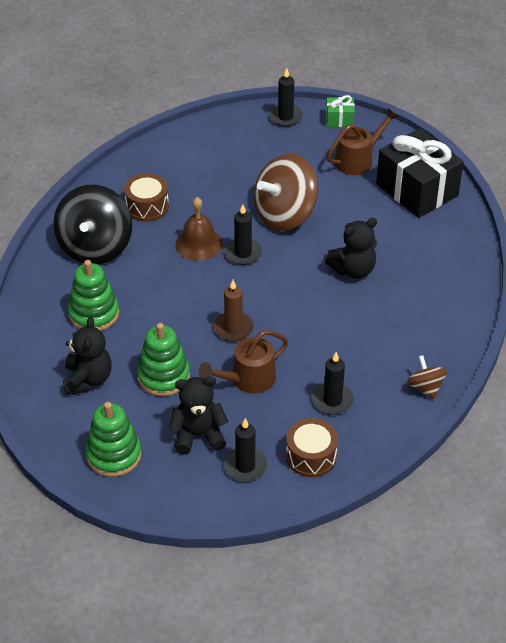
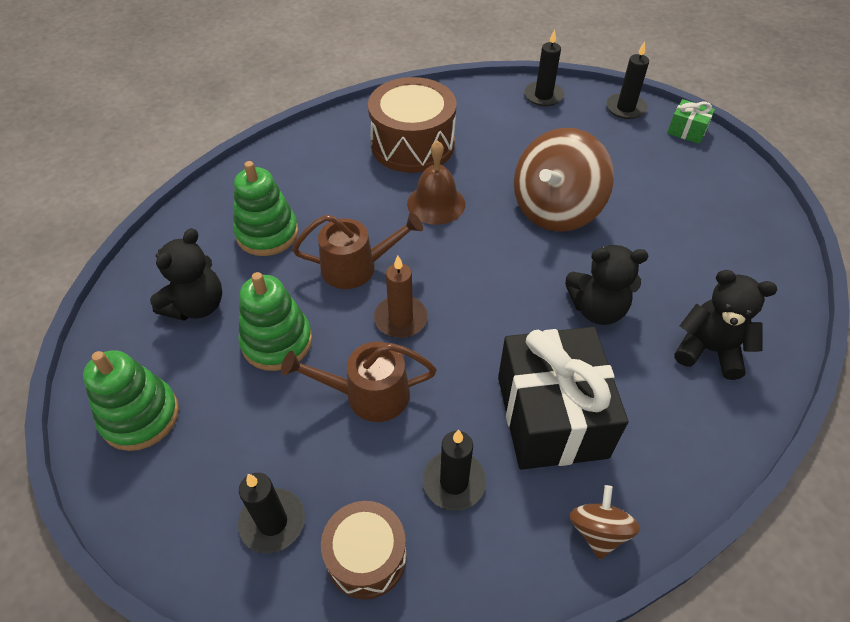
camera: 30 degrees right, 5 degrees up
black spinning top [53,185,132,264] -> none
brown drum [124,173,169,222] -> brown drum [368,77,456,173], size x1.66
black teddy bear [169,376,228,455] -> black teddy bear moved to [675,270,777,380]
black candle [224,204,262,265] -> black candle moved to [524,29,564,107]
brown spinning top [254,154,318,231] -> brown spinning top turned 45 degrees counterclockwise [514,128,614,232]
brown watering can [327,108,399,175] -> brown watering can moved to [292,212,423,289]
black gift [376,128,464,218] -> black gift moved to [498,327,628,470]

